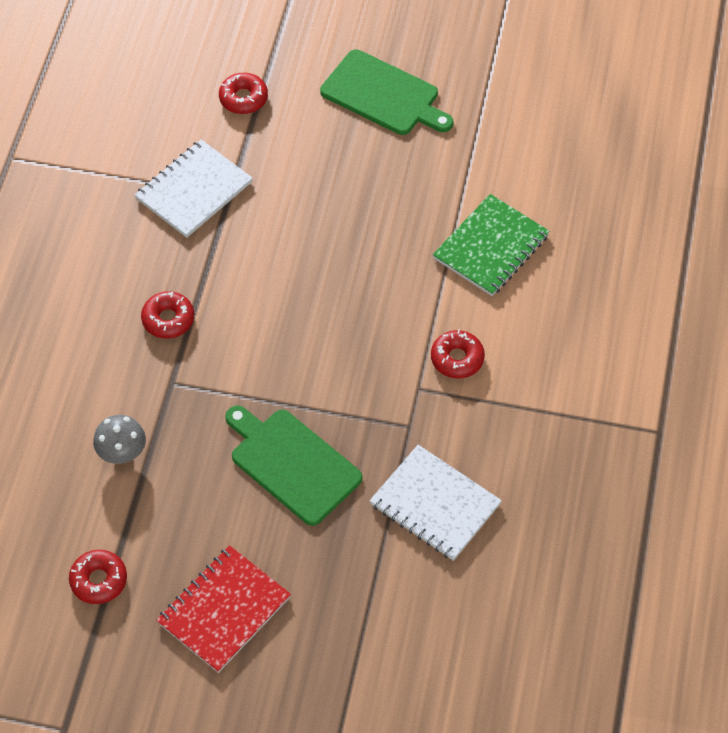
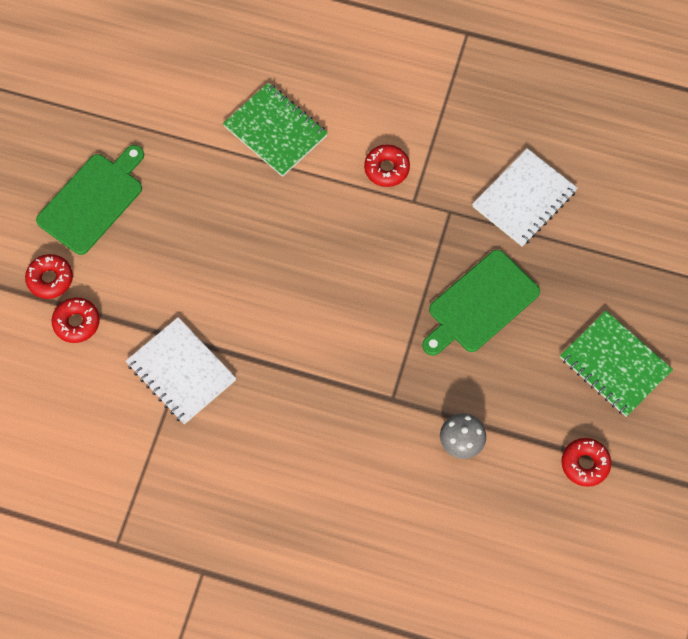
camera: 85 degrees left, 10 degrees up
red donut [141,291,194,339] -> red donut moved to [25,254,73,299]
red notebook [156,545,291,673] -> green notebook [560,311,673,417]

